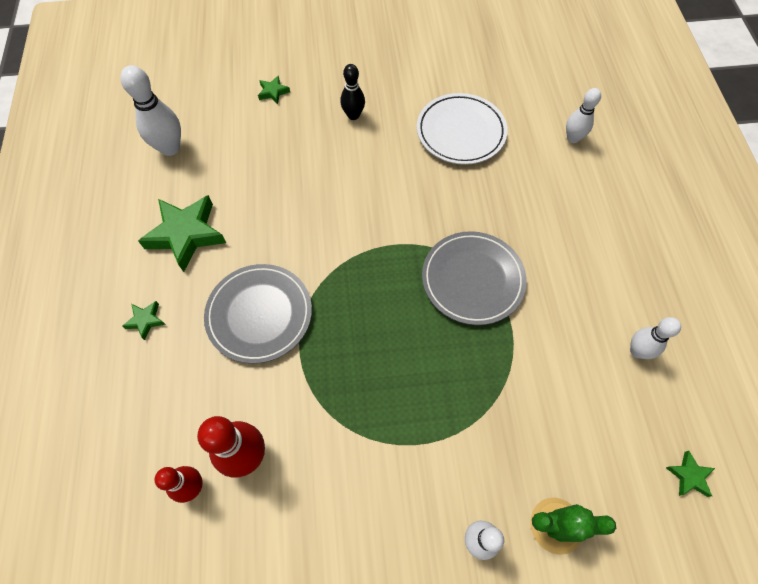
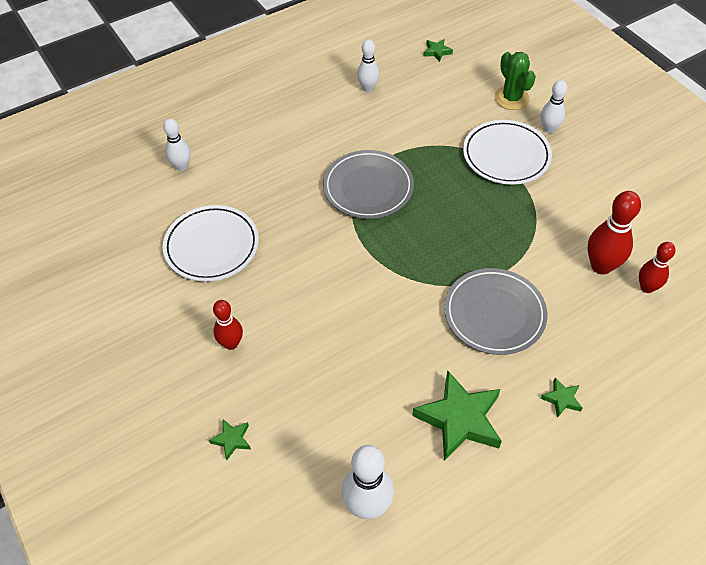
camera: 115 degrees left, 10 degrees down
black bowling pin [340,64,365,120] -> red bowling pin [213,300,243,350]
none -> white plate [463,120,552,185]

